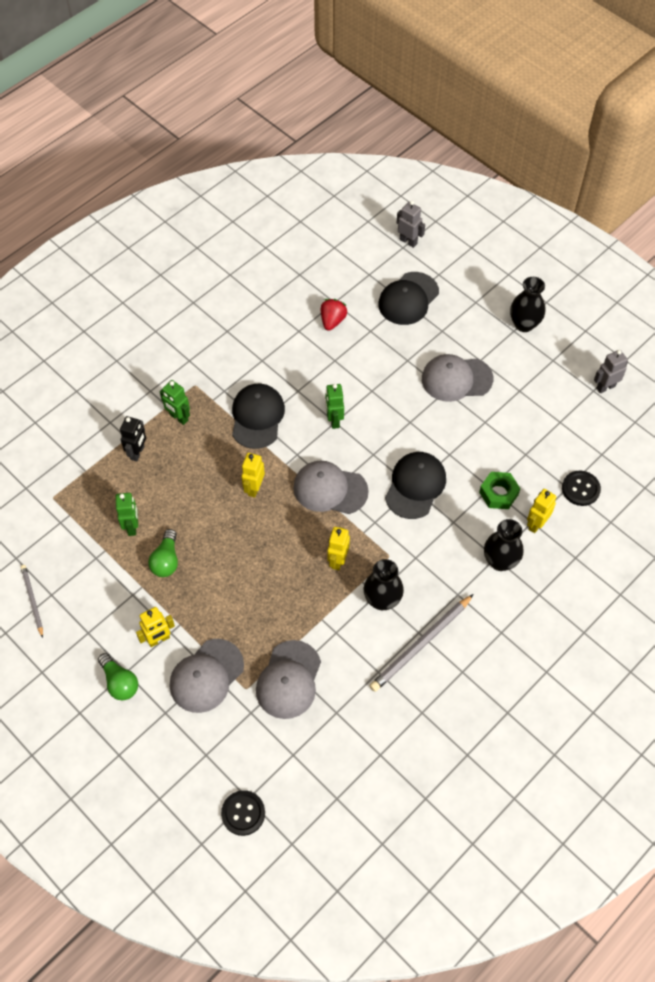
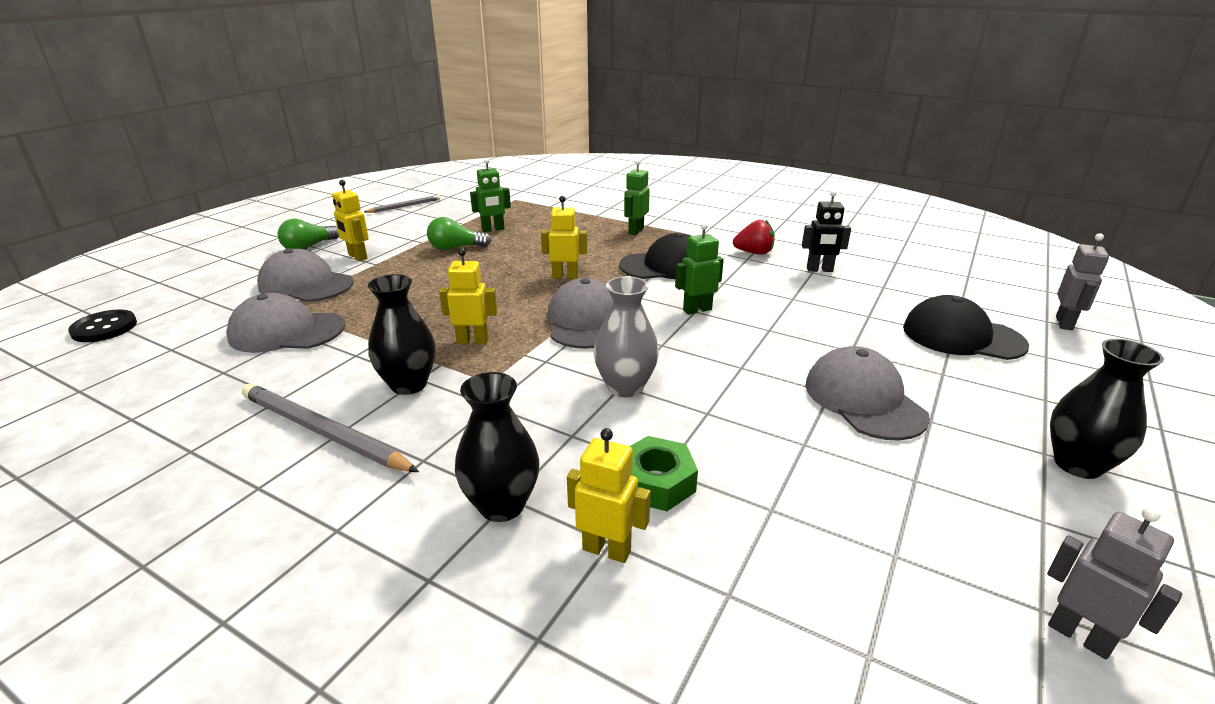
camera: 75 degrees right, 30 degrees down
black robot [120,416,146,462] -> black robot moved to [802,190,851,272]
red strawberry [321,299,347,331] -> red strawberry moved to [733,220,775,255]
black cap [385,452,446,519] -> grey vase [594,276,659,397]
black button [562,471,601,506] -> none

